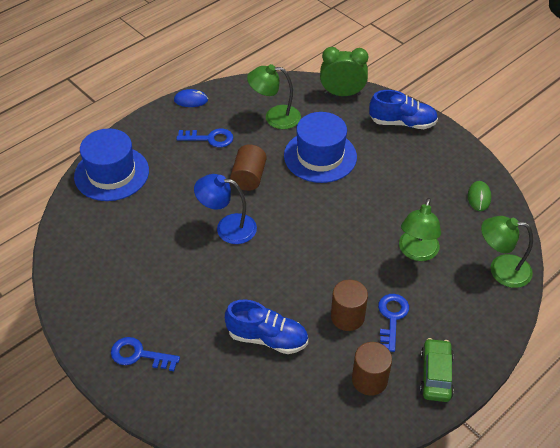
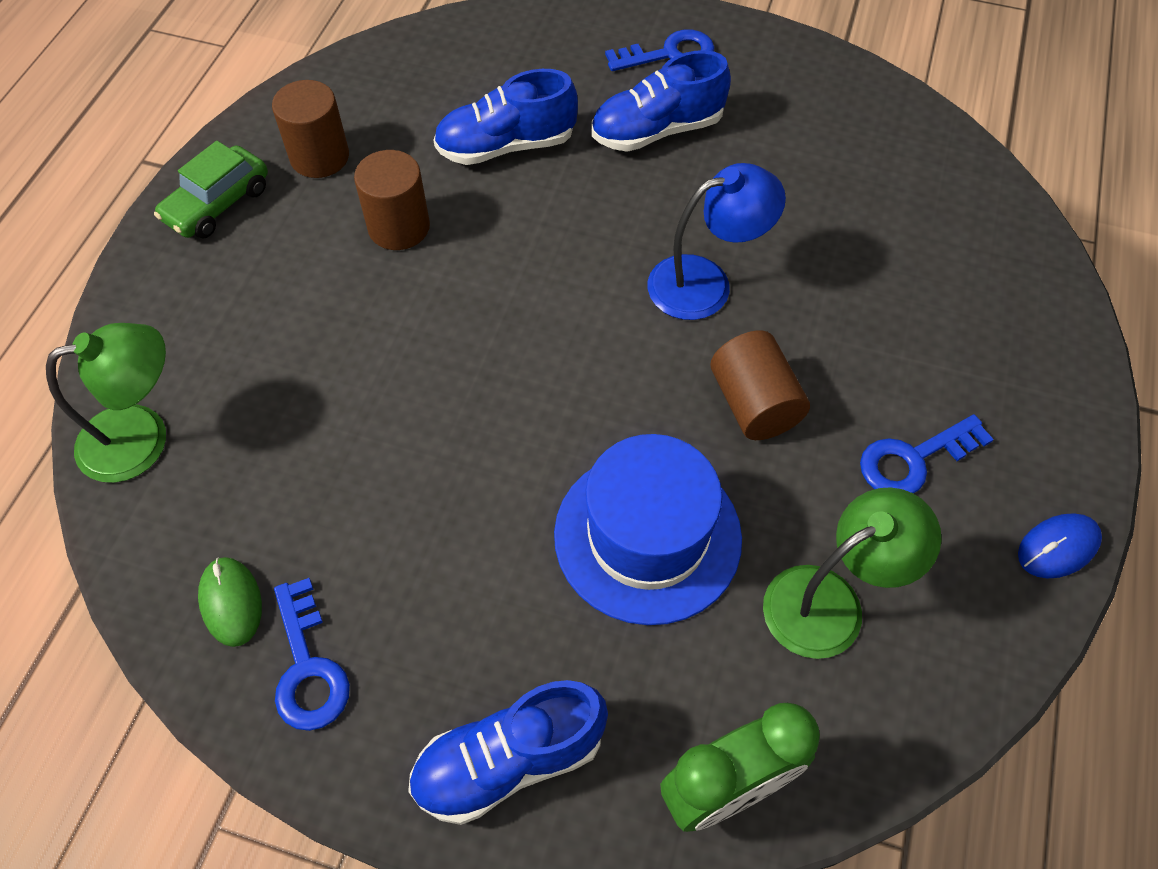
camera: 150 degrees right, 10 degrees up
blue hat [74,128,149,201] -> none
blue key [378,294,409,352] -> blue key moved to [274,578,350,731]
green lamp [399,198,441,261] -> none
green car [420,338,454,402] -> green car turned 60 degrees clockwise [154,141,268,238]
none -> blue shoe [591,50,731,152]

